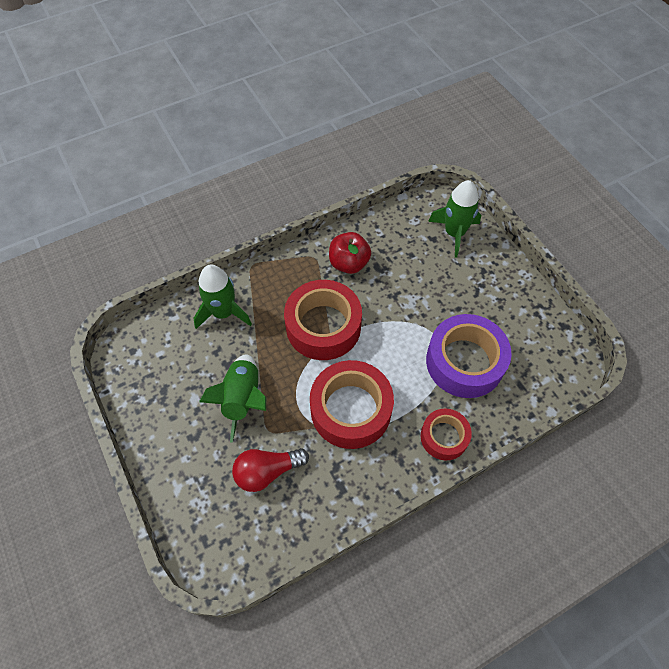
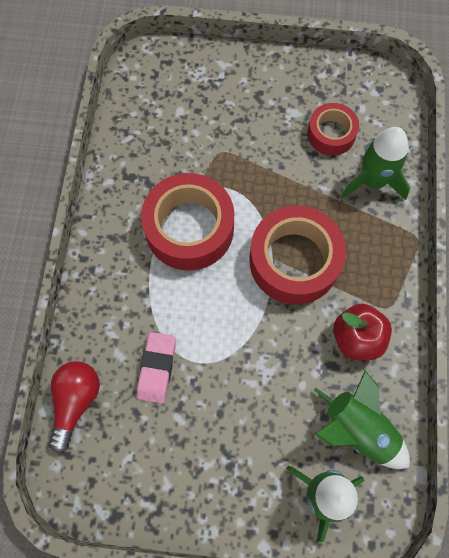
camera: 125 degrees right, 10 degrees up
green rocket [199,354,266,443] -> green rocket moved to [314,370,410,469]
red light bulb [232,448,309,492] -> red light bulb moved to [49,361,100,453]
red tape [421,409,472,460] -> red tape moved to [307,103,359,155]
purple tape [426,314,512,398] -> pink eraser [137,332,176,404]

